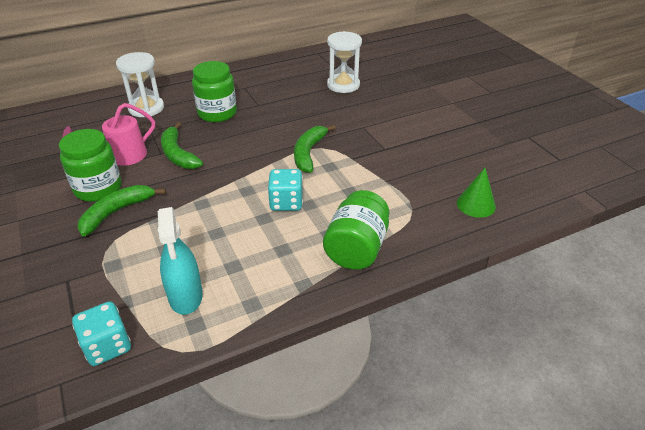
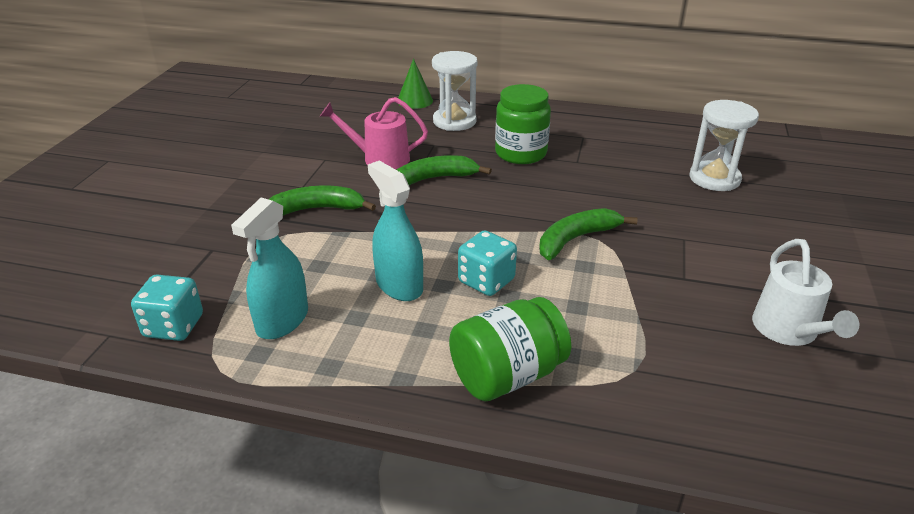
camera: 40 degrees right, 5 degrees down
green jar [59,129,122,202] -> none
green banana [161,122,203,169] -> green banana turned 60 degrees clockwise [396,155,492,186]
green cone [457,168,496,218] -> green cone moved to [398,59,433,109]
none -> turquoise spray bottle [368,160,423,301]
none -> white watering can [752,239,859,346]

